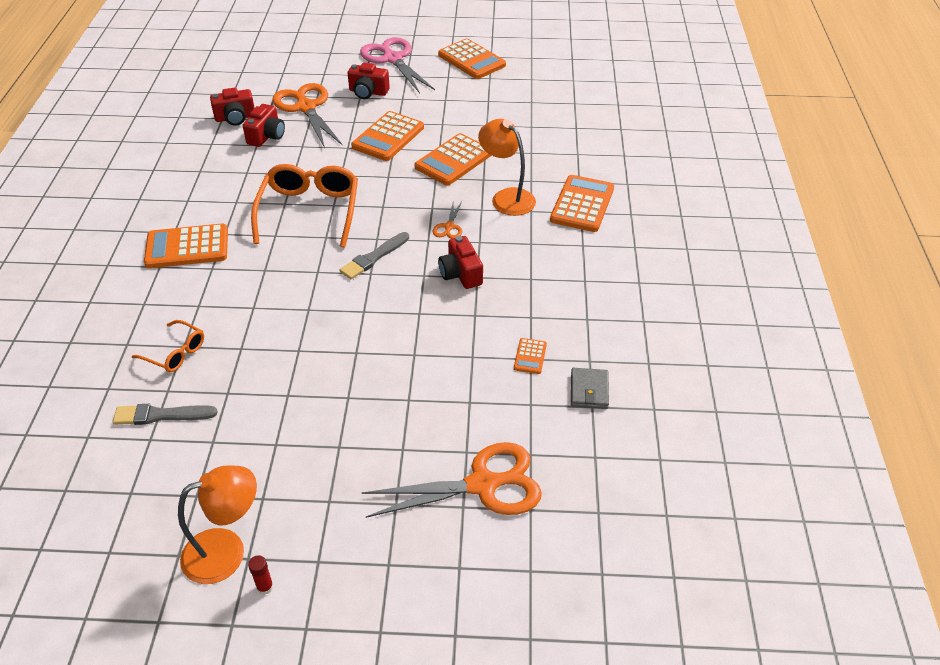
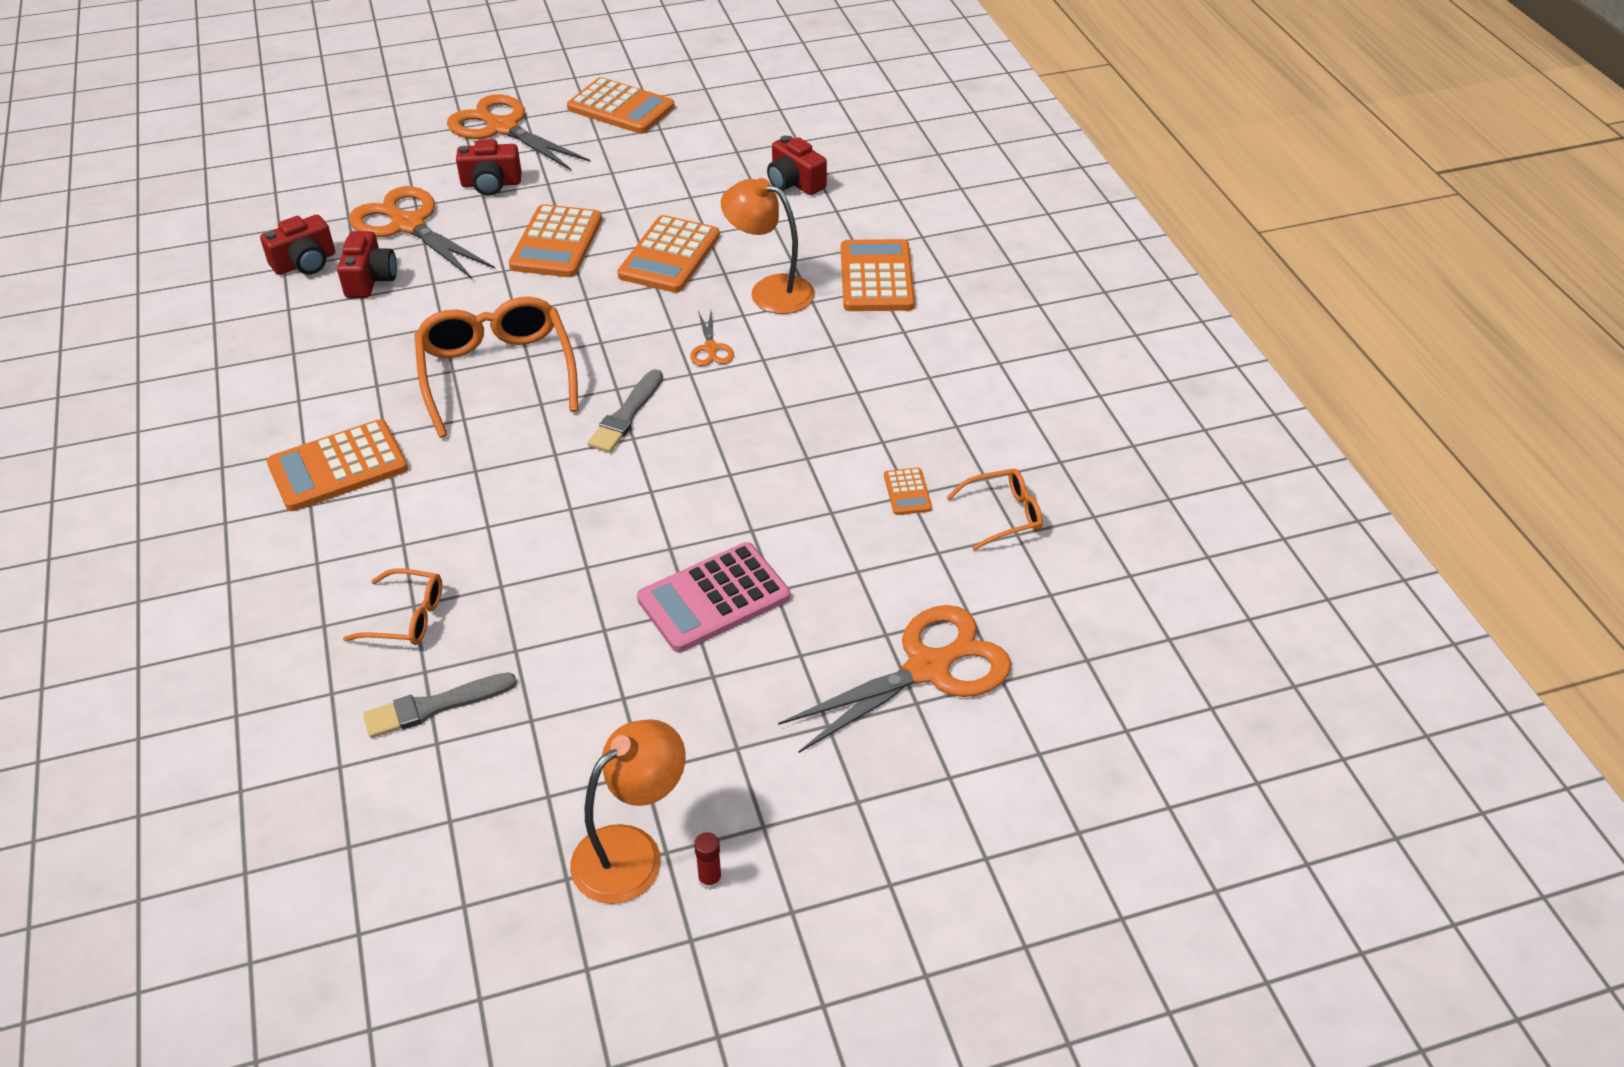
camera: 20 degrees left, 0 degrees up
pink scissors [360,37,435,93] -> orange scissors [447,94,591,170]
red camera [438,236,483,289] -> red camera moved to [767,136,827,195]
grey wallet [571,368,609,409] -> orange glasses [946,469,1043,551]
none -> pink calculator [637,542,790,652]

